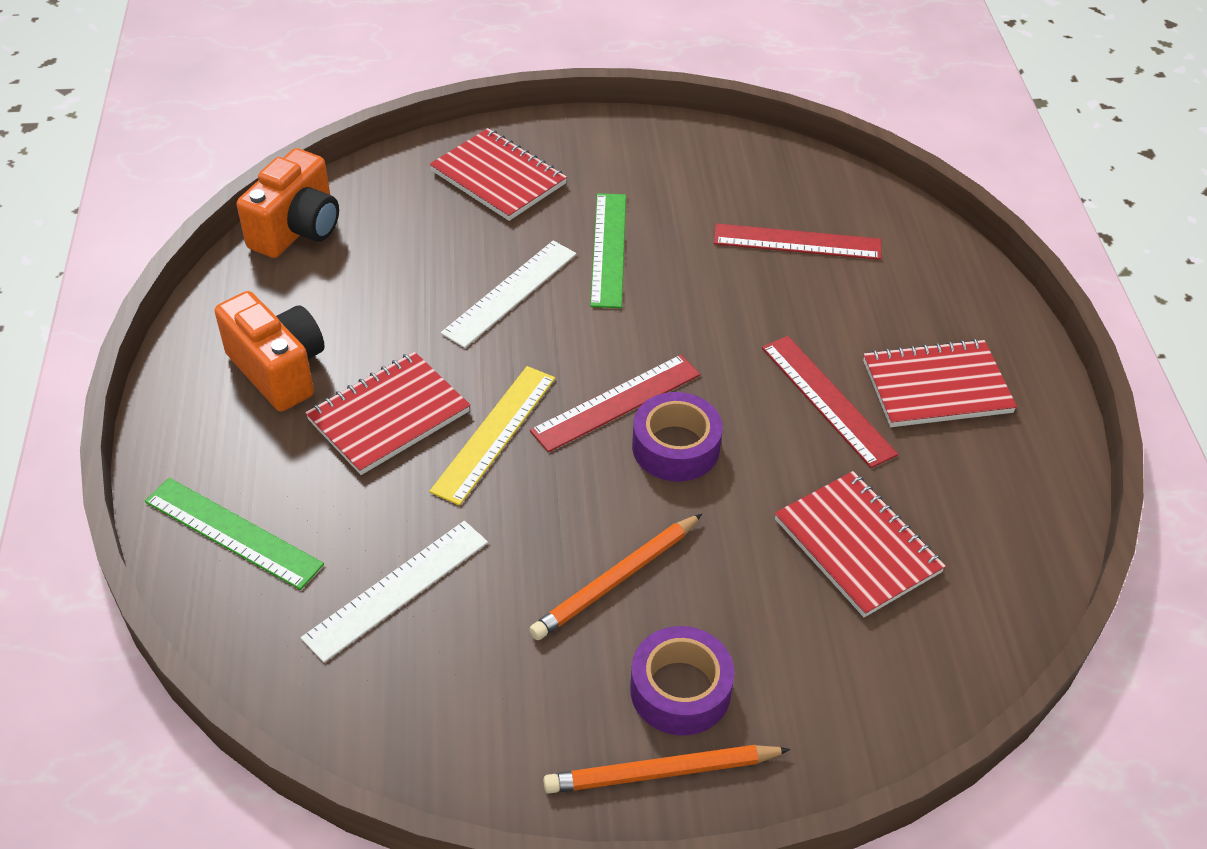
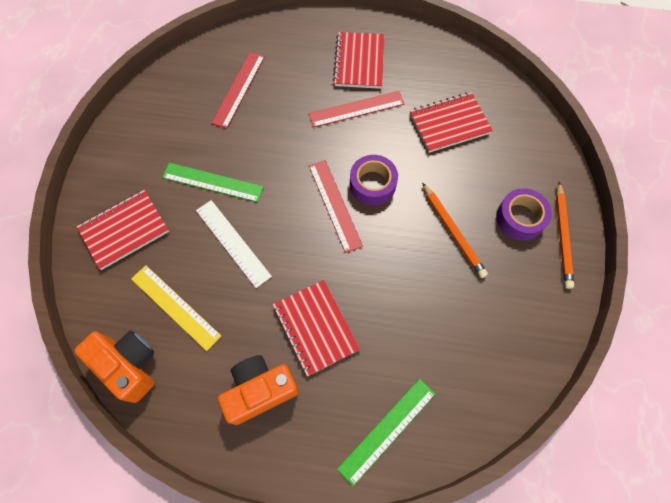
camera: 75 degrees left, 20 degrees up
white ruler [301,521,488,662] -> none
yellow ruler [429,366,555,506] -> yellow ruler moved to [131,265,221,351]

